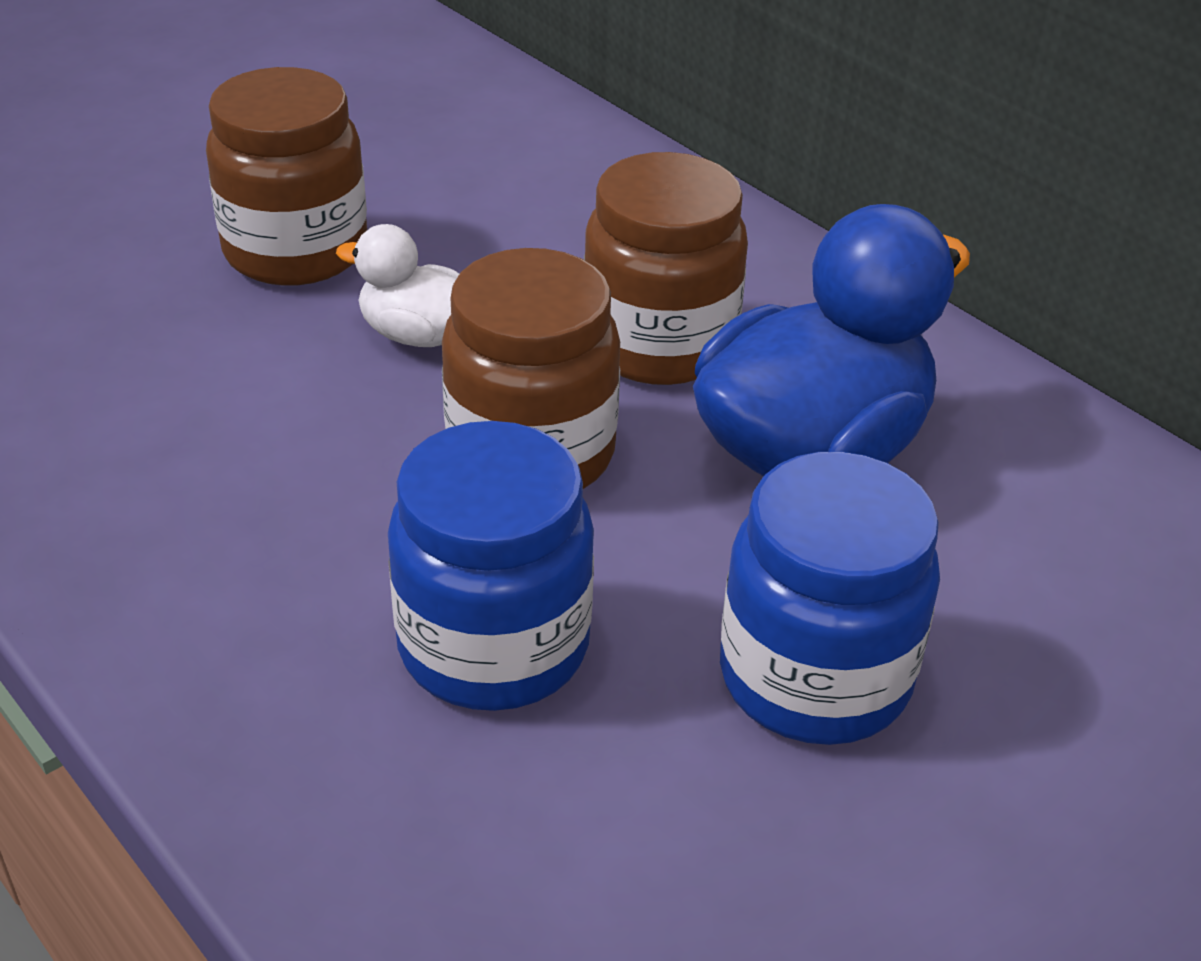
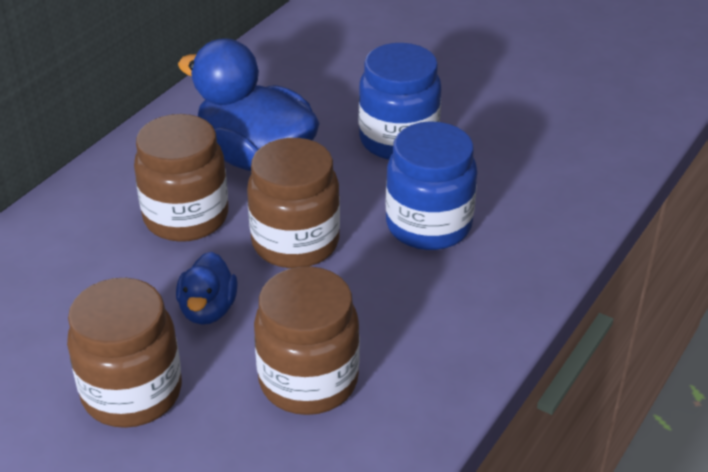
camera: 105 degrees left, 0 degrees up
white duck [336,224,459,347] -> blue duck [176,252,238,325]
none -> brown jar [254,266,360,415]

